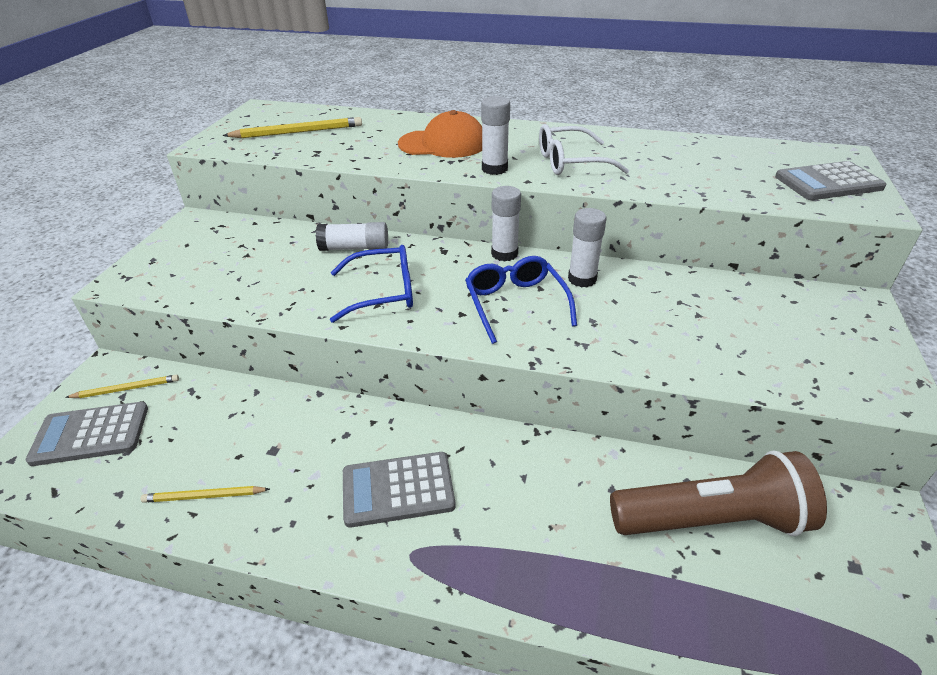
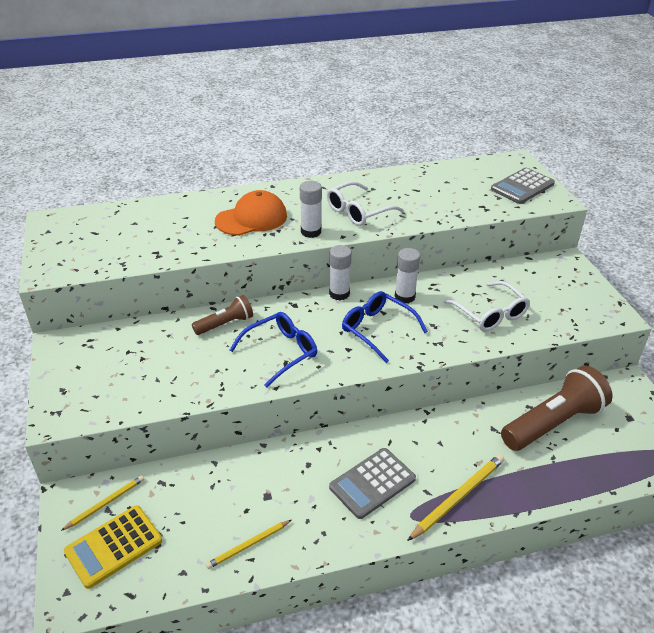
camera: 30 degrees left, 0 degrees up
grey calculator [26,402,148,466] -> yellow calculator [64,505,162,589]
yellow pencil [223,117,362,138] -> yellow pencil moved to [407,454,504,541]
white glue stick [316,222,388,251] -> brown flashlight [192,295,253,335]
none -> white glasses [444,281,530,331]

